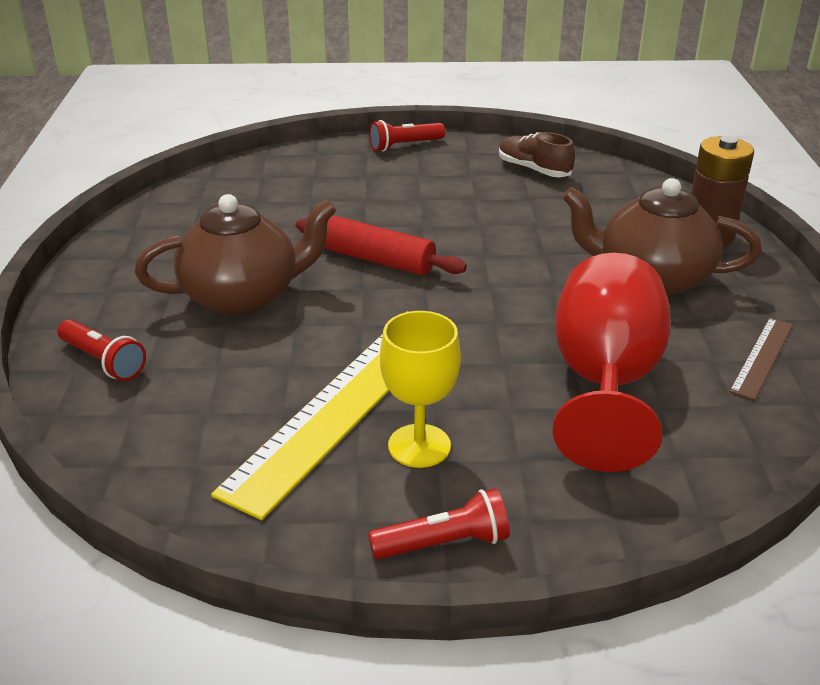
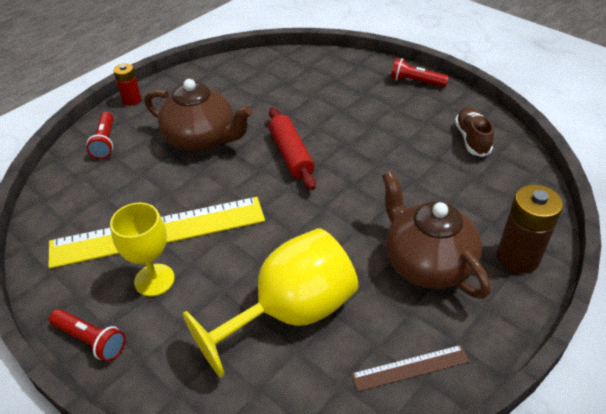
camera: 45 degrees right, 10 degrees up
red goblet [552,253,671,472] -> yellow goblet [183,228,358,378]
none -> red battery [113,63,141,106]

